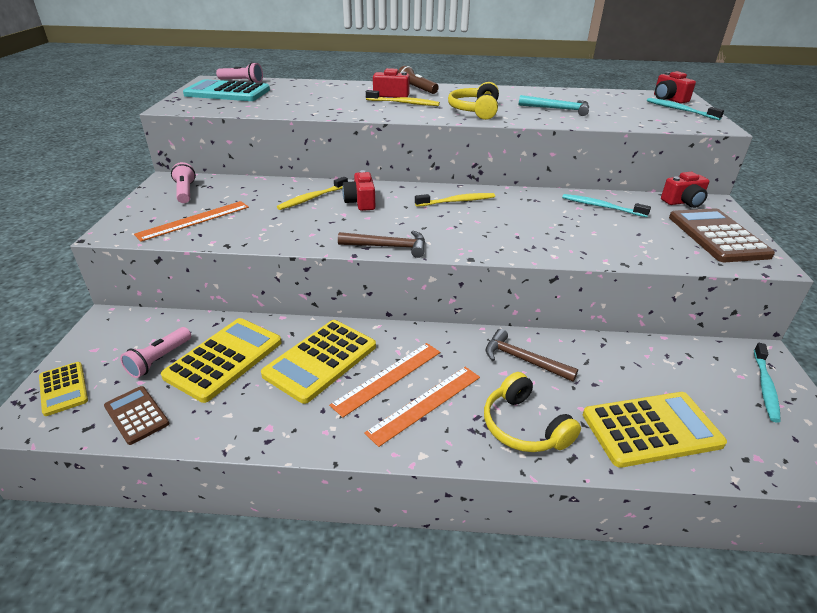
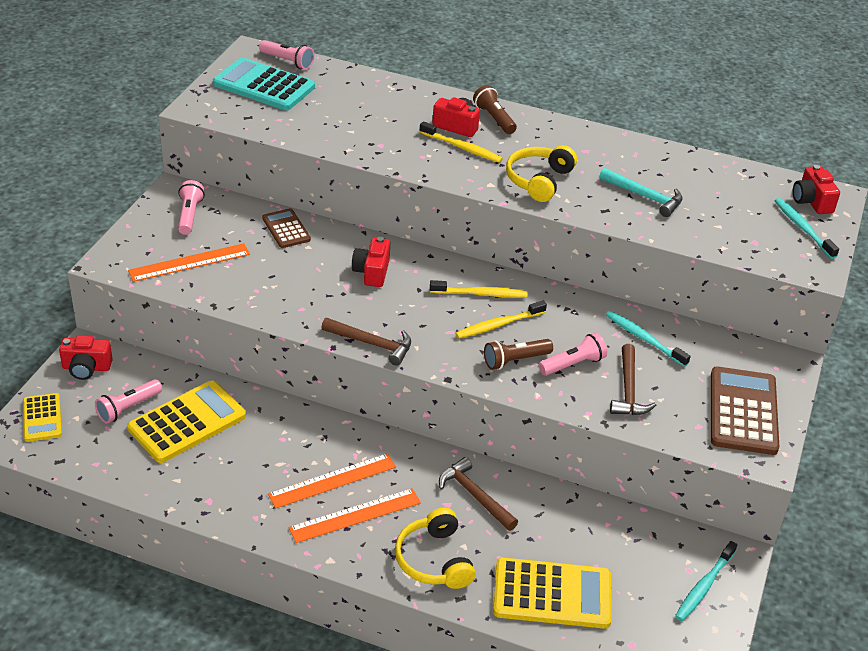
camera: 15 degrees right, 5 degrees up
brown calculator [104,386,169,445] -> brown calculator moved to [262,208,311,248]
yellow calculator [261,320,376,404] -> none
yellow toothbrush [277,177,348,210] -> yellow toothbrush moved to [455,301,547,339]
red camera [661,172,709,208] -> red camera moved to [59,335,113,380]
none -> brown flashlight [484,339,553,370]
none -> pink flashlight [539,333,607,376]
none -> brown hammer [610,344,656,415]

